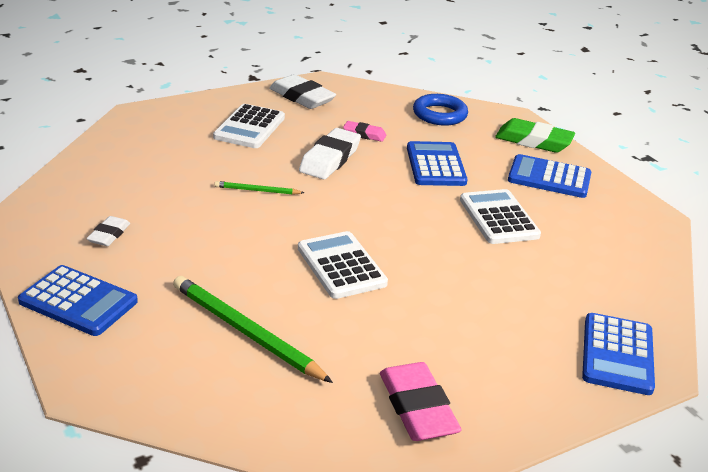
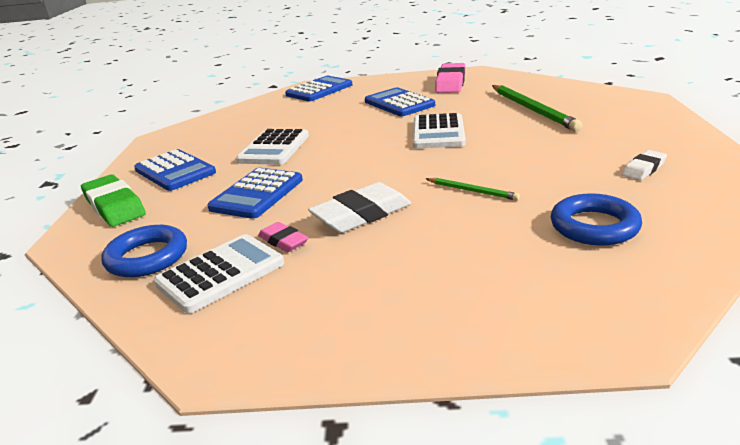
camera: 145 degrees left, 5 degrees down
blue calculator [18,265,138,336] -> blue calculator moved to [365,87,435,116]
white calculator [213,104,285,148] -> white calculator moved to [154,234,284,313]
white eraser [269,74,336,109] -> none
none -> blue ring [551,193,642,246]

